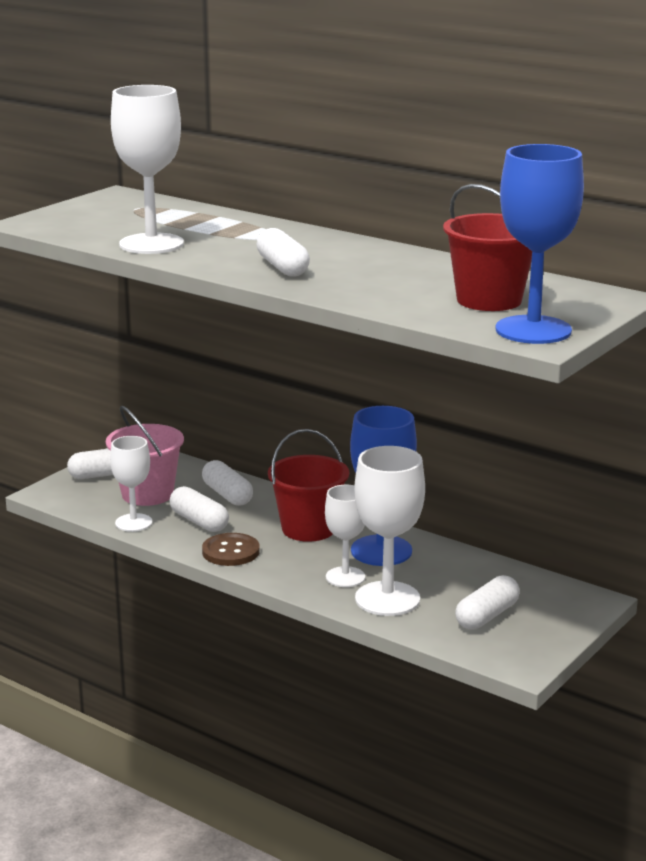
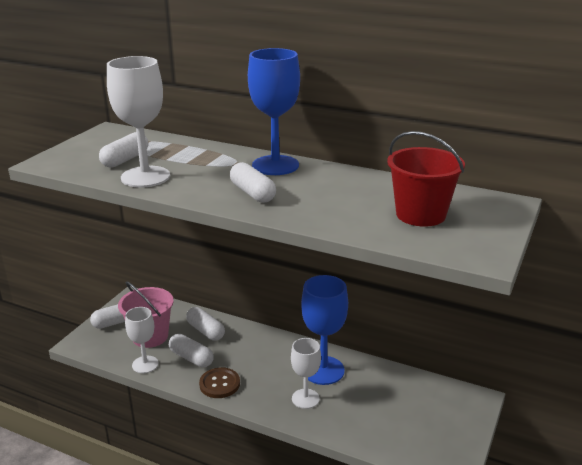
camera: 10 degrees left, 5 degrees up
red bucket [268,429,349,542] -> none
white goblet [354,446,425,616] -> none
white capsule [455,575,520,630] -> white capsule moved to [99,132,148,168]
blue goblet [495,144,584,344] -> blue goblet moved to [248,48,300,175]

